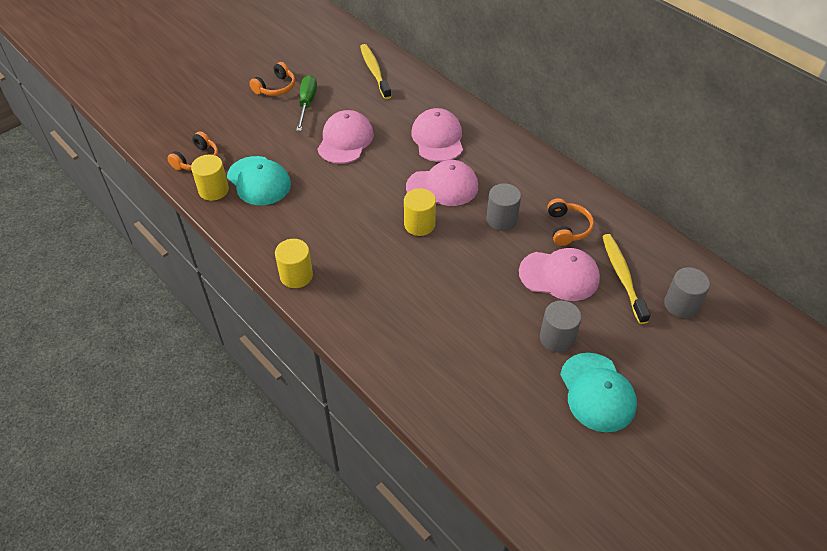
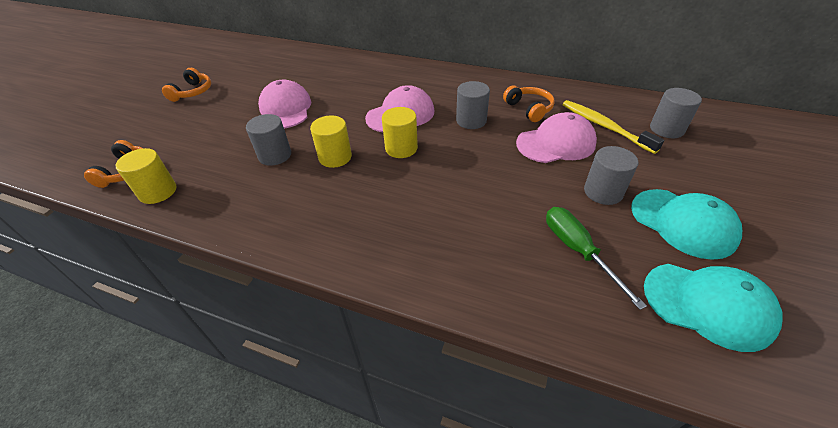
camera: 25 degrees left, 5 degrees down
turquoise cap [227,156,291,205] -> turquoise cap moved to [644,264,783,352]
yellow cylinder [275,239,313,288] -> yellow cylinder moved to [310,116,352,168]
green screwdriver [296,75,317,131] -> green screwdriver moved to [546,207,647,310]
yellow toothbrush [360,44,391,99] -> none
pink cap [411,108,463,162] -> none
none -> grey cylinder [246,114,291,166]

